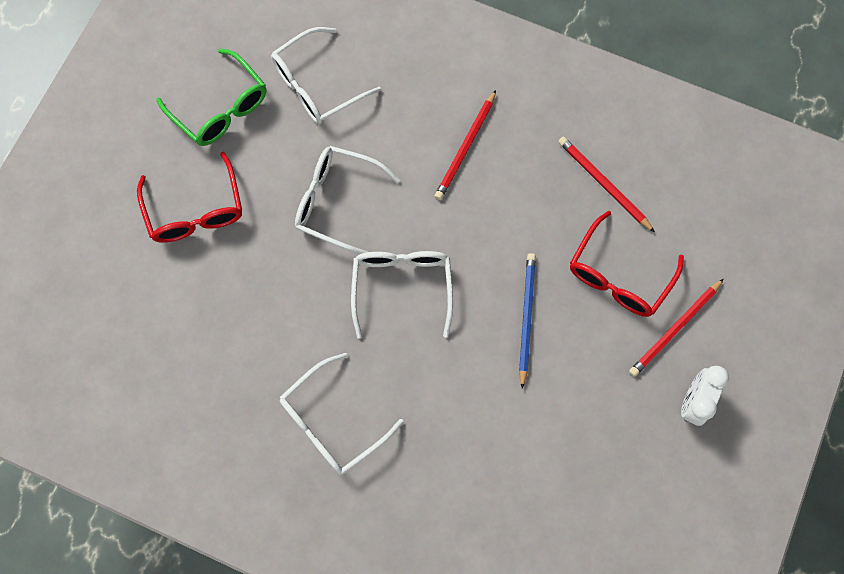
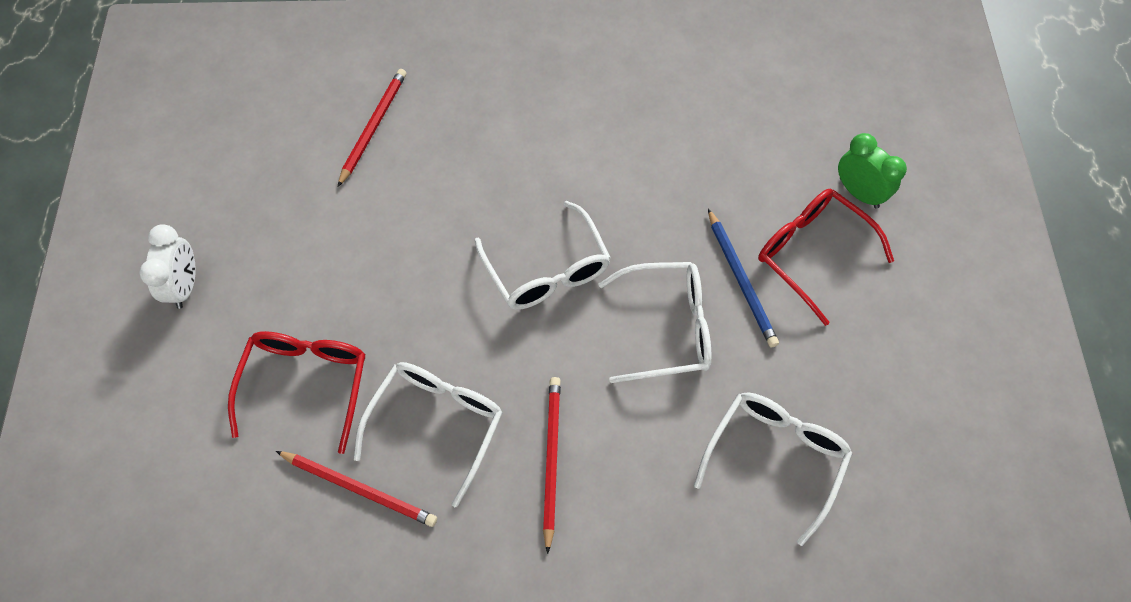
camera: 155 degrees right, 10 degrees down
green glasses [156,49,266,146] -> none
white glasses [280,353,404,475] -> white glasses moved to [354,362,503,507]
blue pencil [519,253,536,389] -> blue pencil moved to [708,209,779,347]
red pencil [629,279,724,377] -> red pencil moved to [338,69,406,187]
none -> green clock [838,133,907,209]

